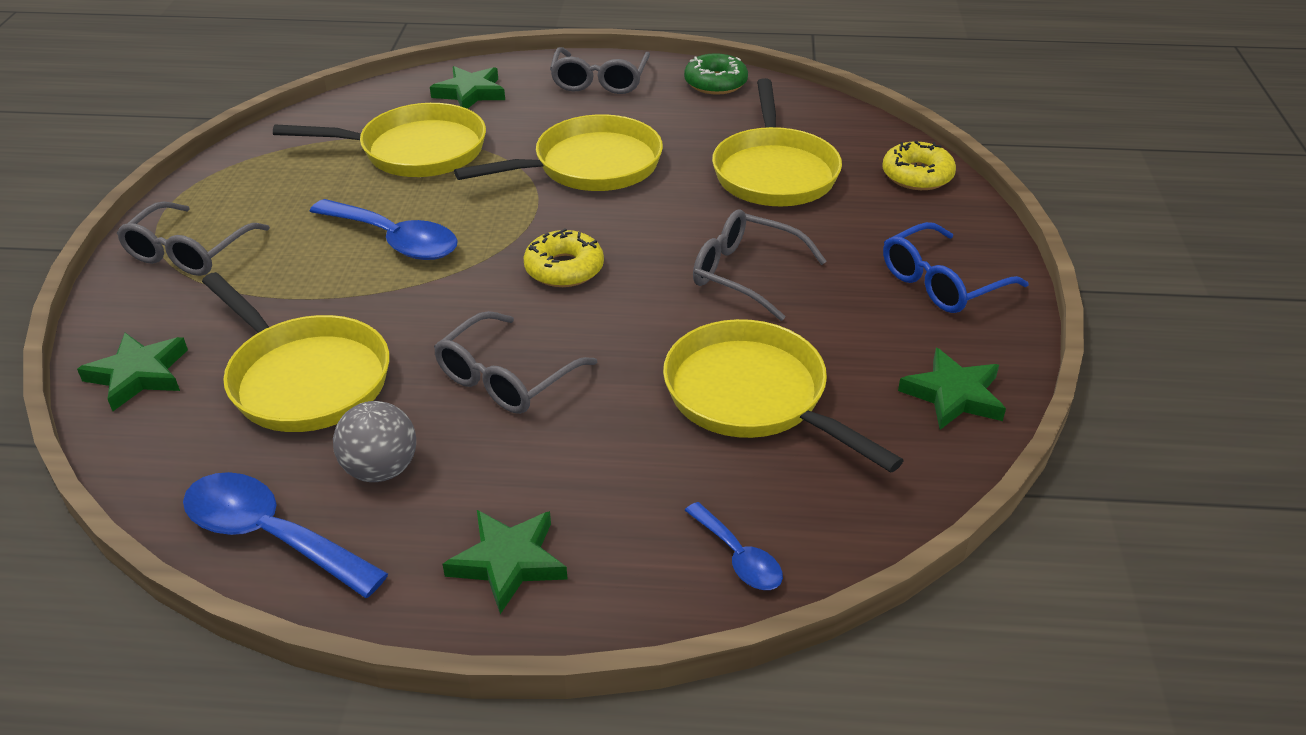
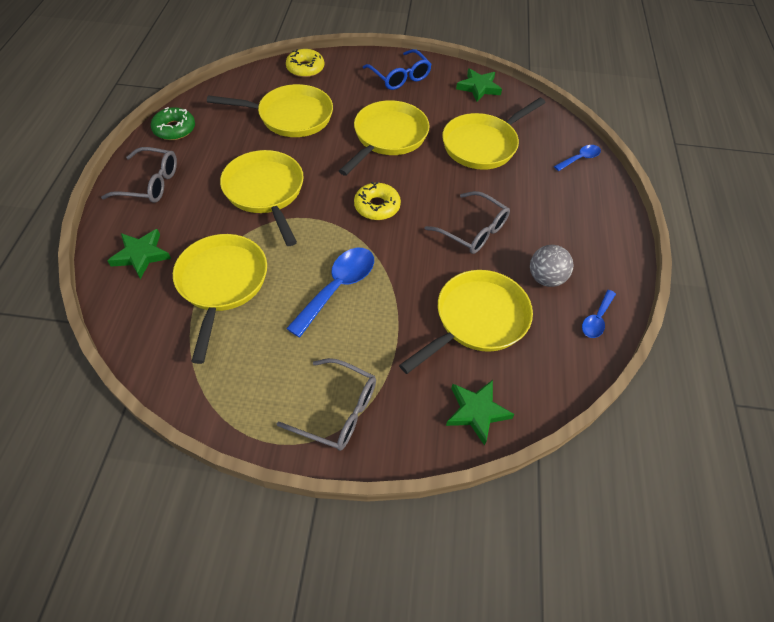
camera: 90 degrees left, 15 degrees up
blue spoon [183,472,388,598] -> blue spoon [582,290,616,338], size x0.56
green star [443,510,568,614] -> none
grey glasses [693,209,827,321] -> yellow pan [339,100,429,176]

